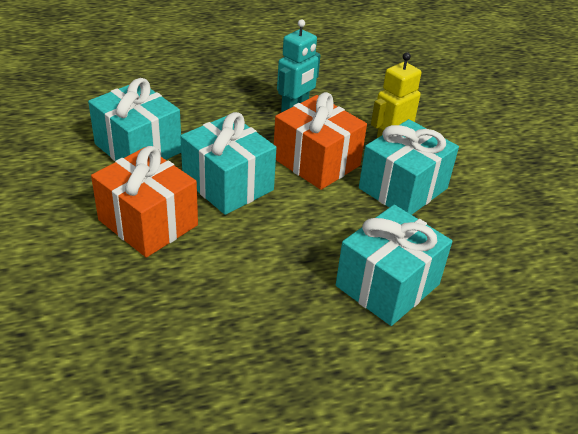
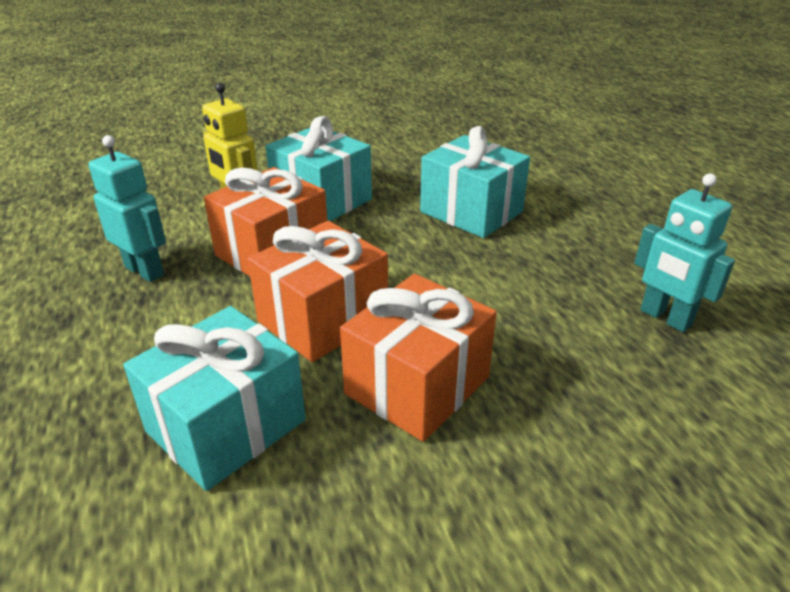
camera: 90 degrees left, 5 degrees down
turquoise gift [180,112,277,215] -> orange gift [248,221,388,362]
none -> turquoise robot [634,173,735,332]

